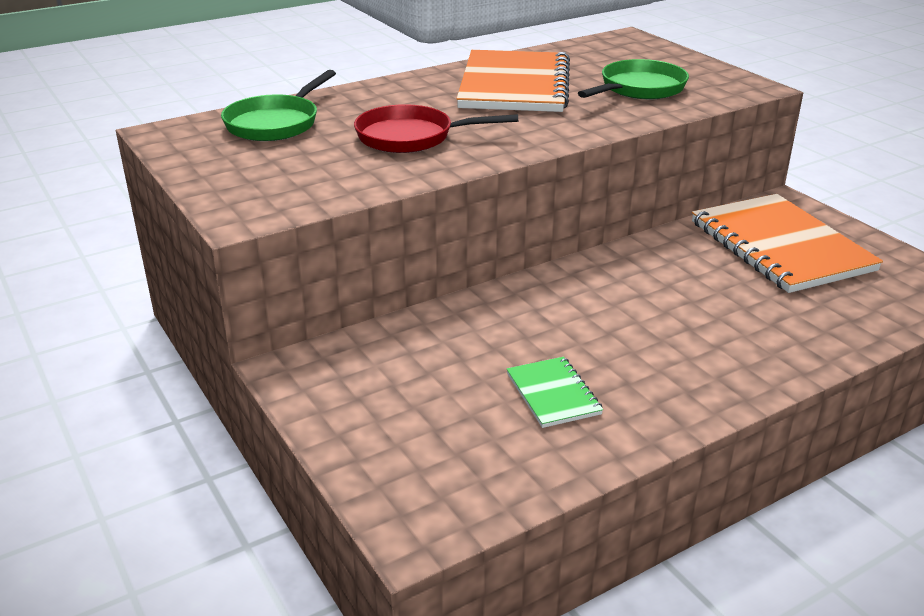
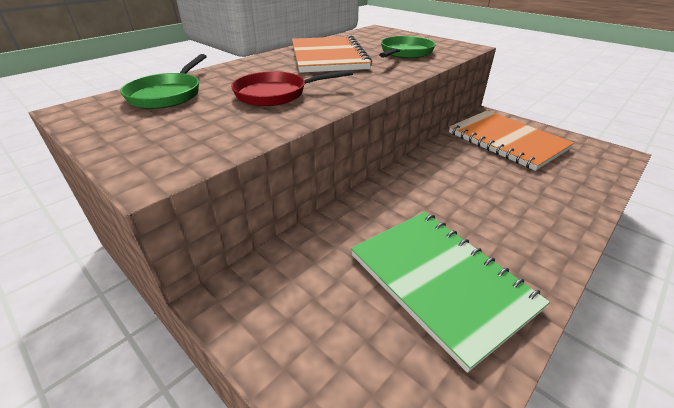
camera: 15 degrees left, 5 degrees up
green notebook [507,356,603,428] -> green notebook [351,212,550,373], size x2.14

